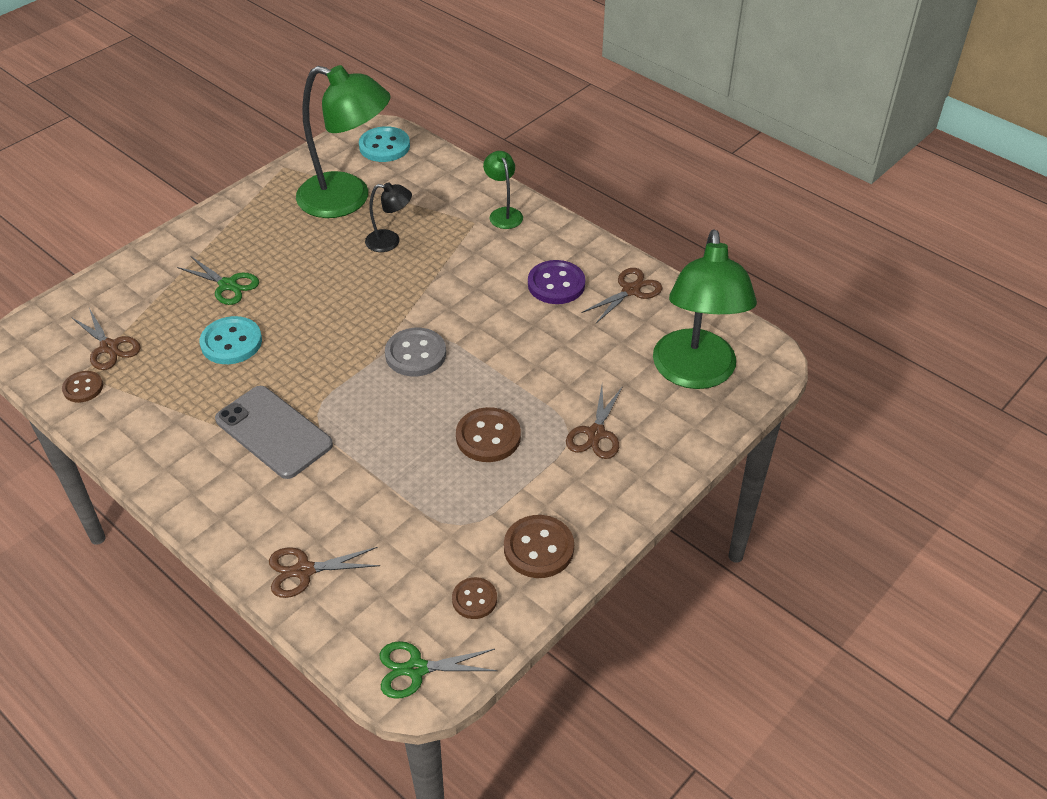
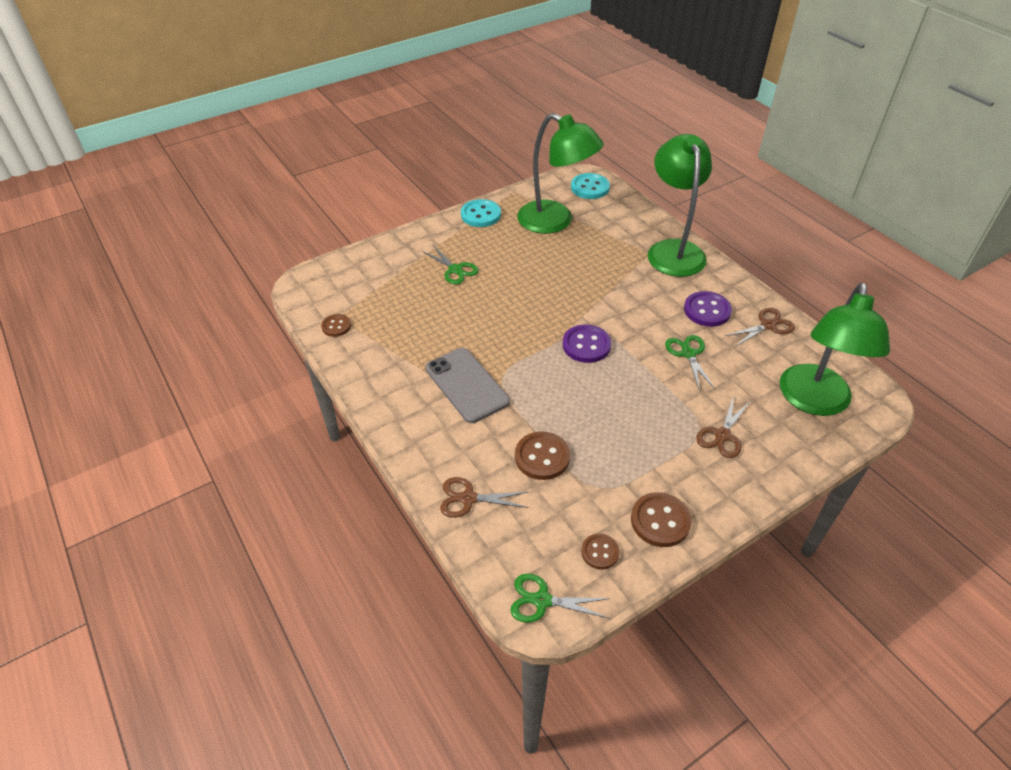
camera: 15 degrees right, 0 degrees up
brown scissors [71,308,141,370] -> none
turquoise button [200,316,262,364] -> turquoise button moved to [461,199,501,227]
black lamp [365,182,412,252] -> none
grey button [385,328,446,376] -> purple button [563,325,611,363]
brown button [456,407,521,462] -> brown button moved to [515,431,570,480]
green lamp [483,151,523,229] -> green lamp [648,134,712,277], size x2.18
none -> green scissors [665,335,716,391]

